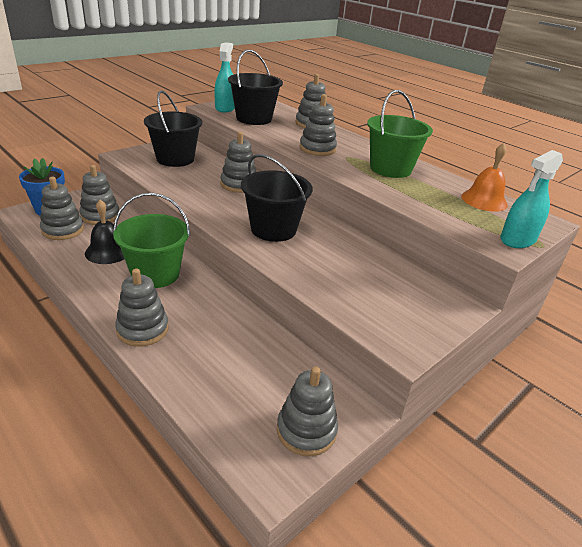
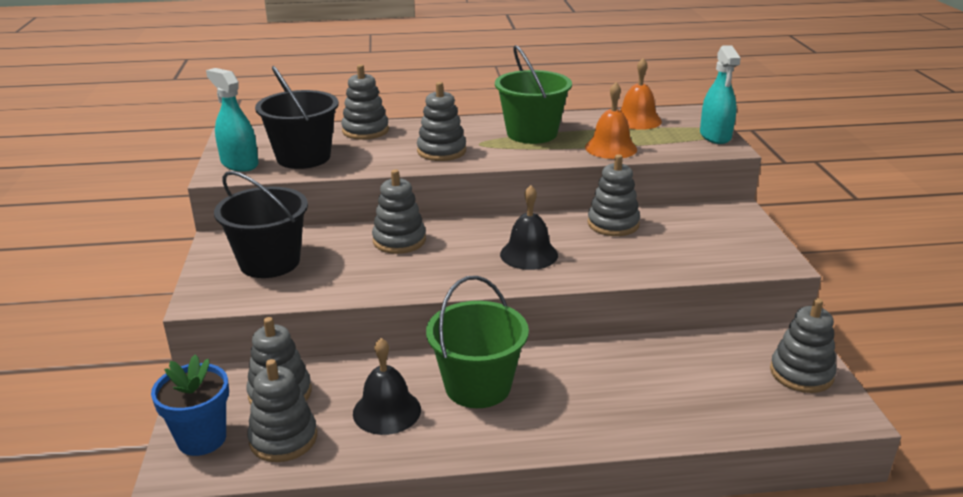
camera: 50 degrees left, 5 degrees down
grey stacking toy [115,268,169,347] -> grey stacking toy moved to [587,154,640,236]
black bucket [241,154,313,242] -> black bell [500,185,558,270]
none -> orange bell [585,82,637,159]

